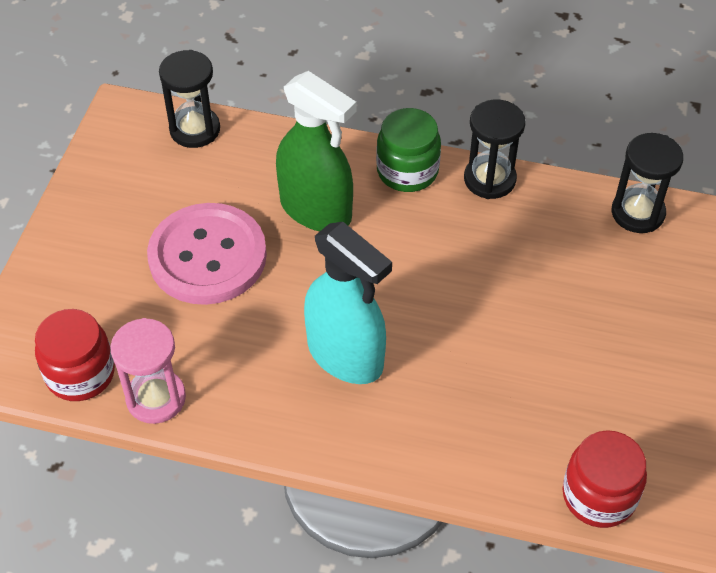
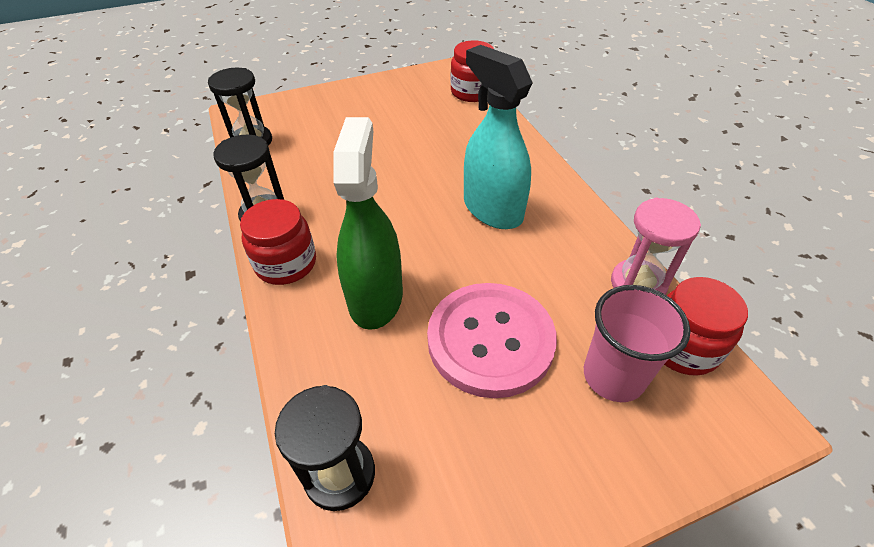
camera: 125 degrees left, 5 degrees down
turquoise spray bottle [304,222,392,384] -> turquoise spray bottle turned 45 degrees counterclockwise [464,45,532,229]
green jar [376,108,441,192] -> red jar [240,199,316,285]
none -> pink cup [584,285,690,402]

